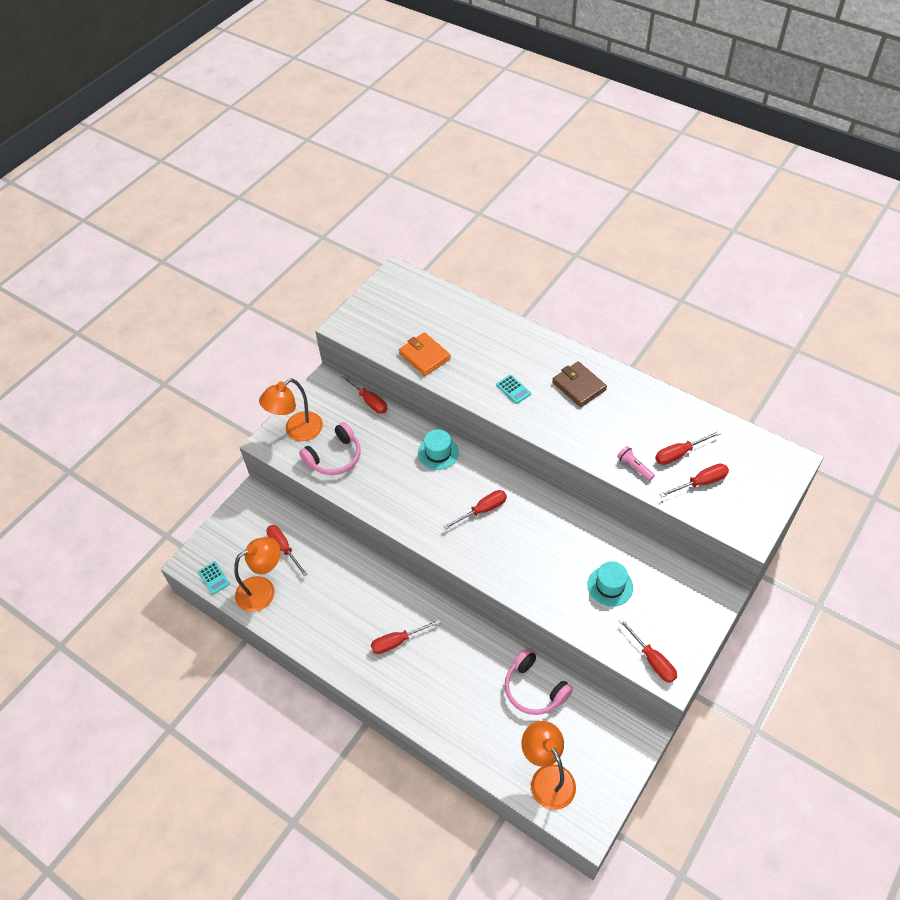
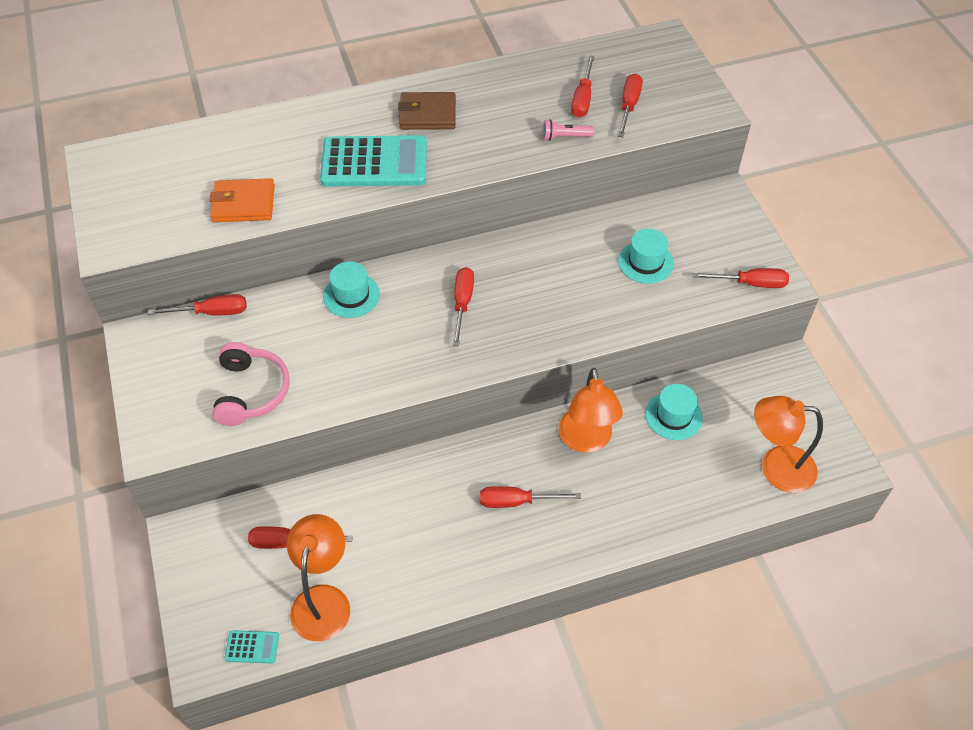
camera: 55 degrees left, 0 degrees up
orange lamp [259,379,323,441] -> orange lamp moved to [559,368,623,453]
red screwdriver [371,619,441,654] -> red screwdriver turned 75 degrees clockwise [480,486,581,508]
turquoise calculator [496,375,531,404] -> turquoise calculator [320,135,427,187], size x2.40
pink headphones [505,649,573,715] -> turquoise hat [646,384,703,440]

